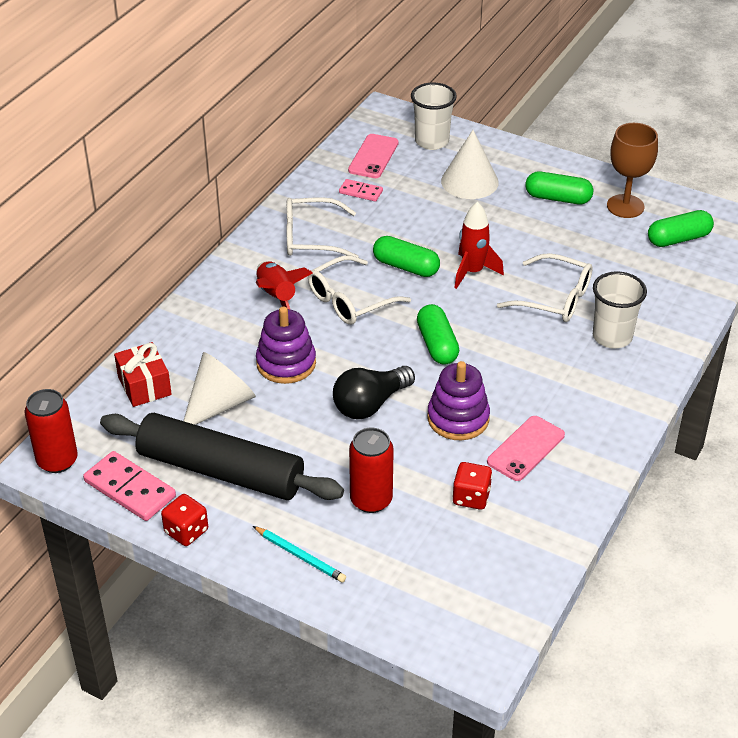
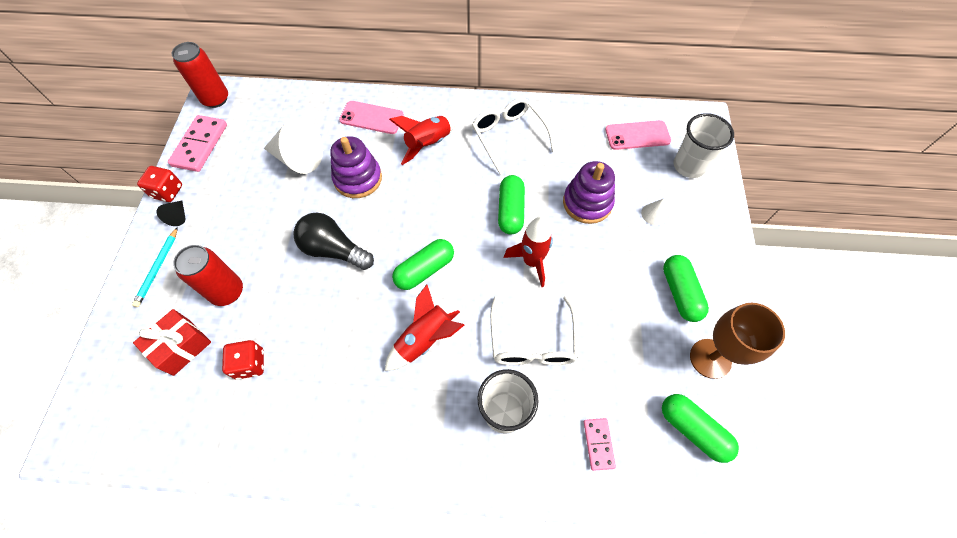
camera: 65 degrees right, 20 degrees up
black rolling pin [100,413,344,500] -> none
red gift [114,342,172,407] -> red gift moved to [133,309,211,376]
white glasses [308,255,411,325] -> none
pink domino [339,179,383,202] -> pink domino moved to [584,418,616,471]
purple stacking toy [427,361,490,440] -> purple stacking toy moved to [563,161,615,224]
white cone [441,130,499,199] -> white cone [641,199,667,225], size x0.46
pink phone [487,416,565,481] -> pink phone moved to [339,101,404,134]
none -> black cone [156,201,186,226]
none -> red rocket [385,284,464,371]

